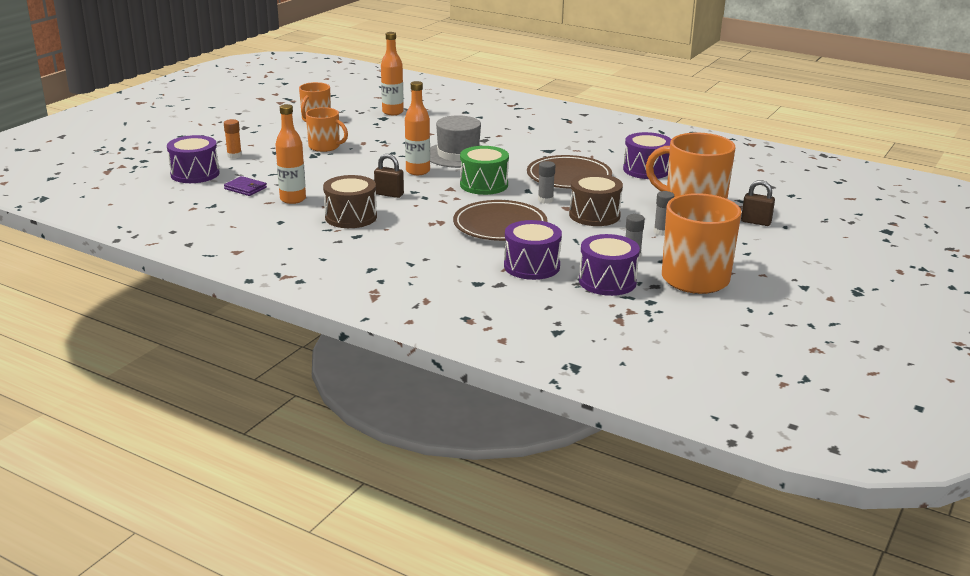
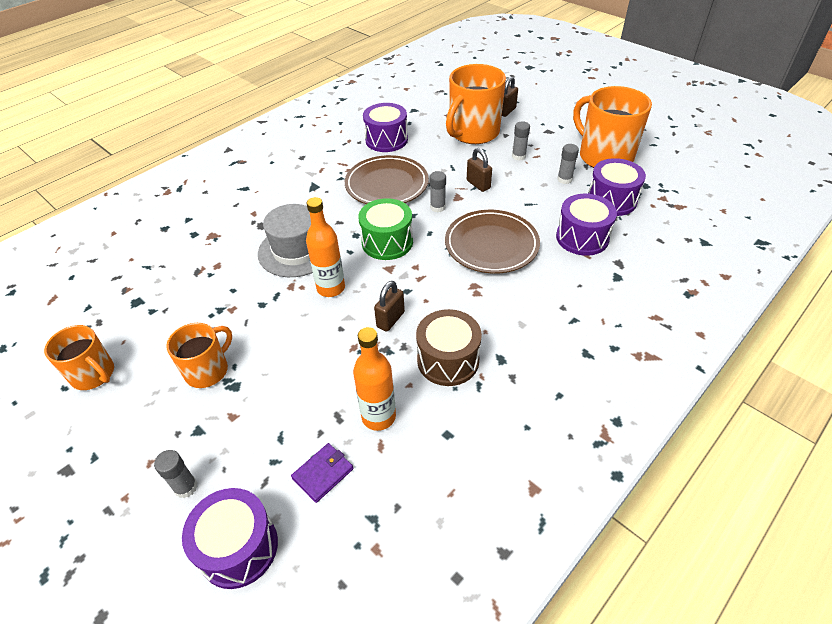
camera: 75 degrees left, 20 degrees up
orange glue stick [224,119,242,159] -> grey glue stick [154,450,198,498]
orange bottle [381,32,404,115] -> none
brown drum [569,174,623,226] -> brown padlock [467,148,492,192]

